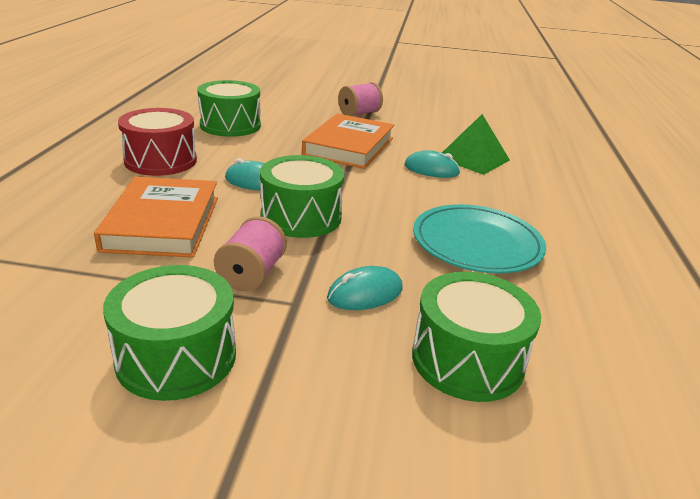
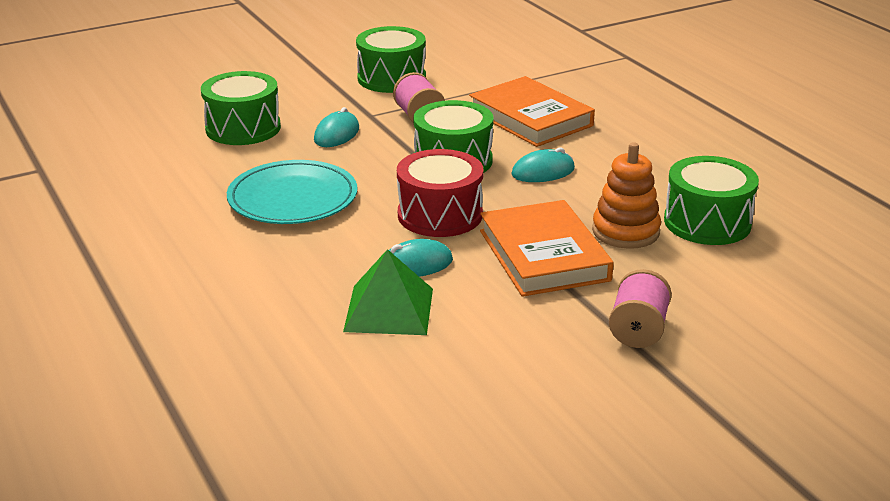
camera: 145 degrees right, 0 degrees up
red drum [118,108,197,176] -> red drum moved to [397,149,483,237]
none -> orange stacking toy [592,142,661,249]

